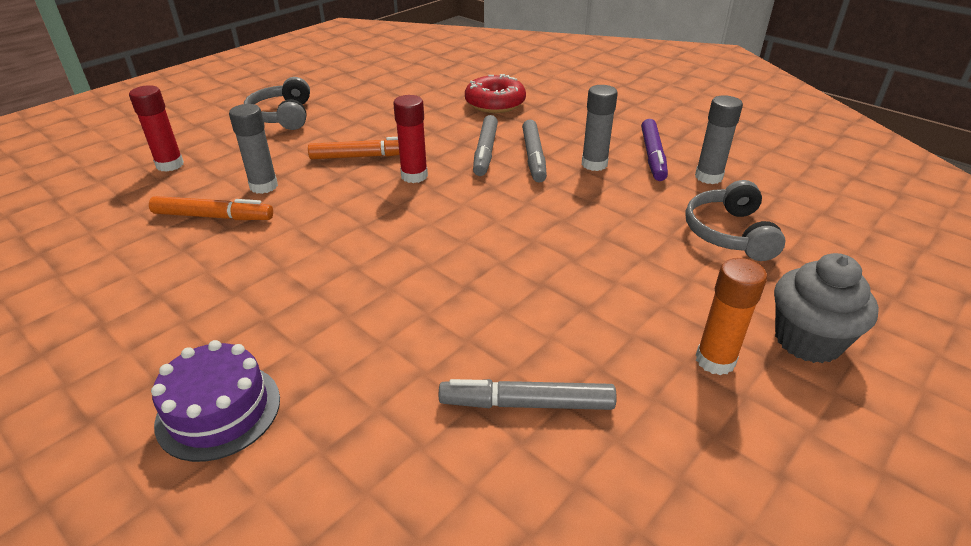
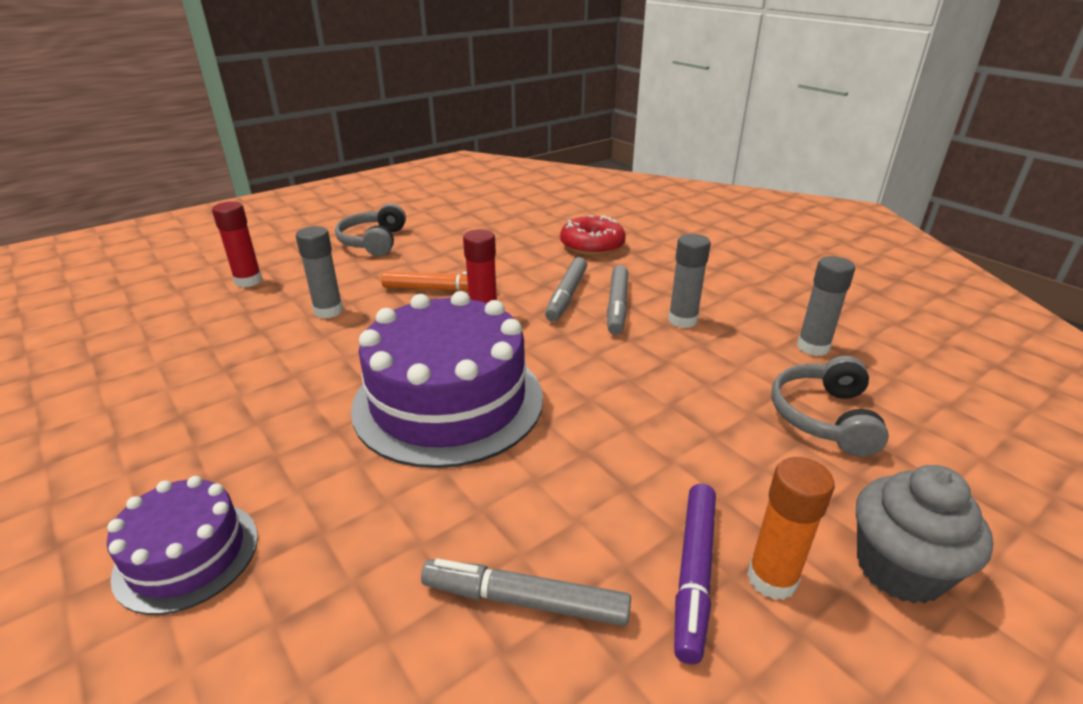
camera: 10 degrees right, 5 degrees down
orange marker [149,196,273,220] -> none
purple marker [641,119,668,181] -> purple marker moved to [674,484,716,664]
none -> purple cake [351,291,543,468]

